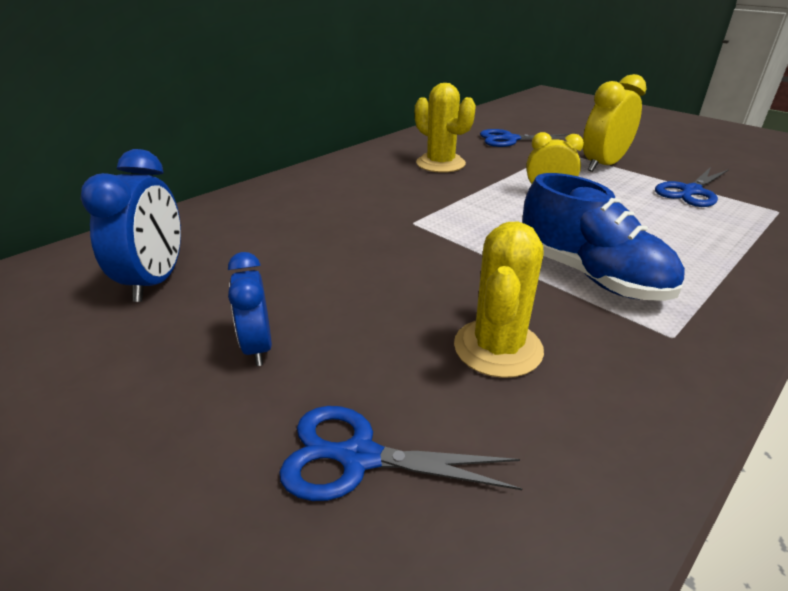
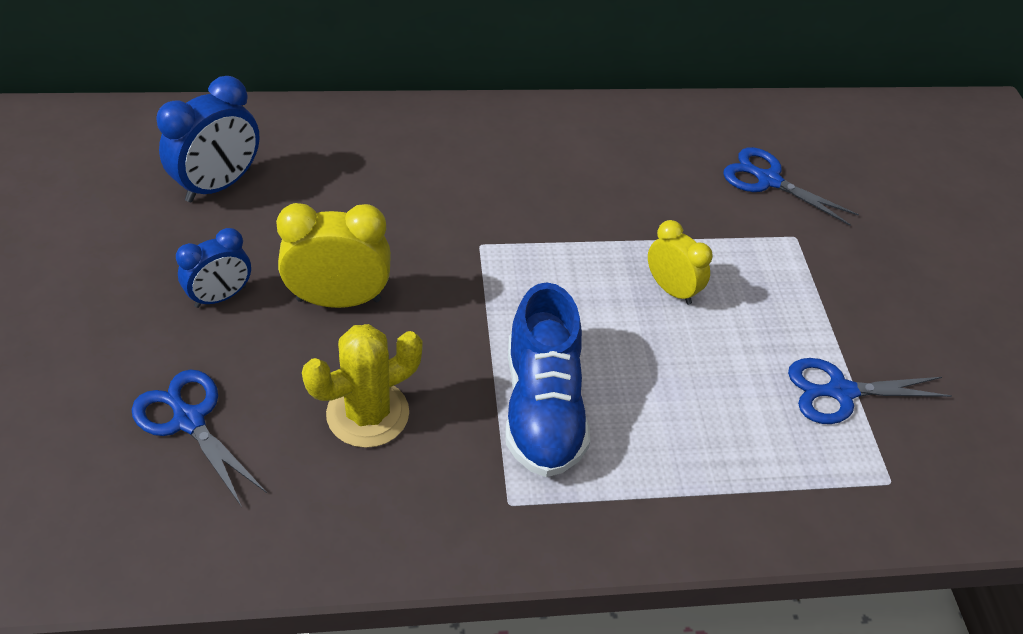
camera: 35 degrees right, 15 degrees up
blue clock [228,252,272,366] -> blue clock turned 150 degrees counterclockwise [176,228,251,308]
yellow cactus [415,83,476,173] -> none
yellow clock [583,74,647,172] -> yellow clock moved to [276,203,391,308]

